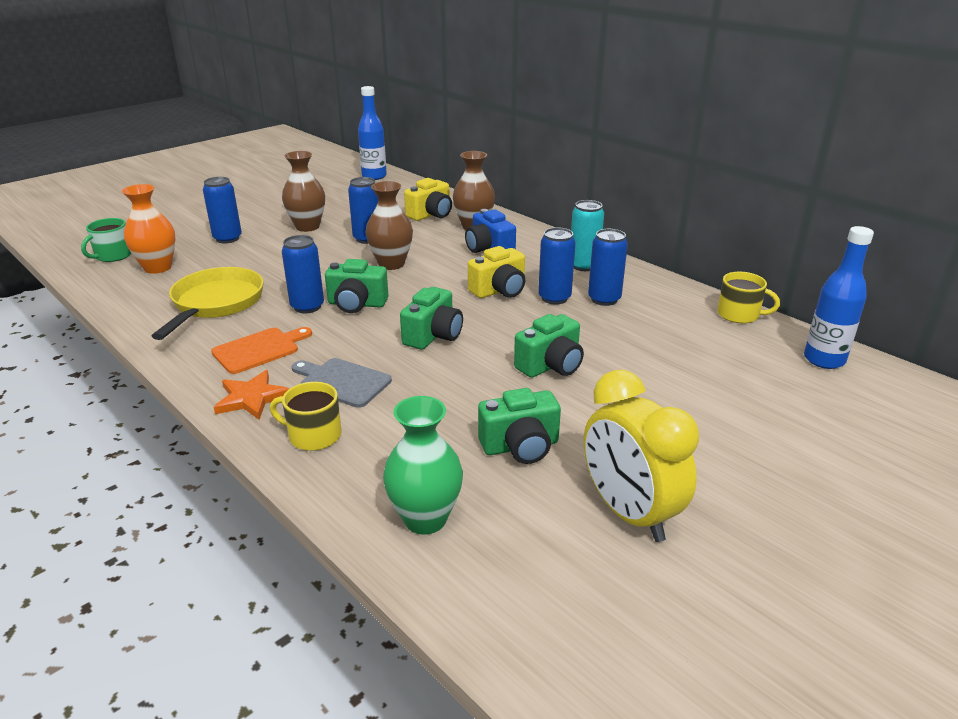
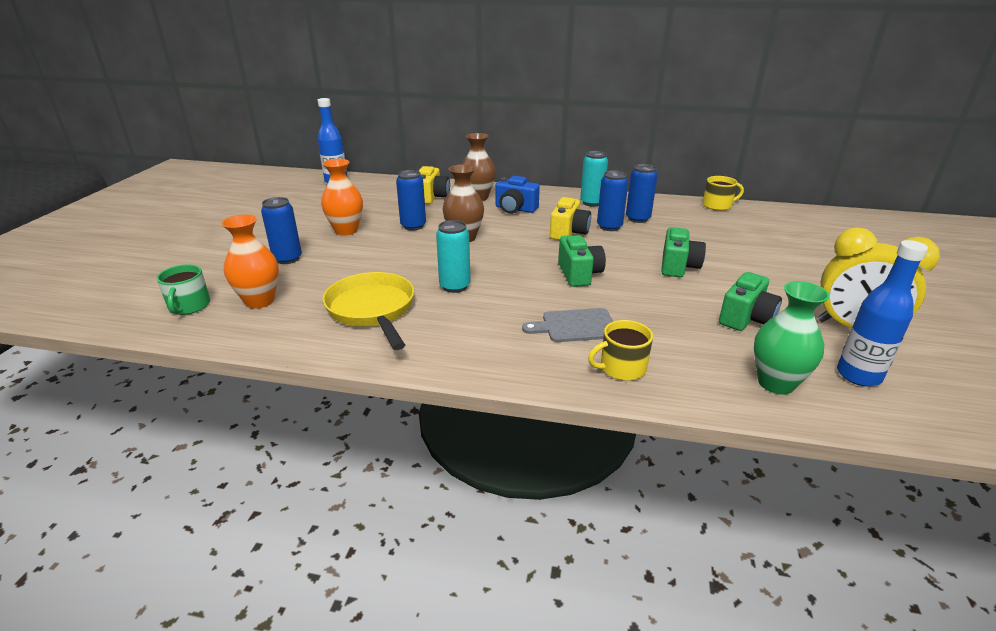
camera: 35 degrees left, 0 degrees up
orange cutting board [211,327,312,374] -> none
orange star [214,370,290,420] -> none
brown vase [282,151,325,232] -> orange vase [321,159,363,236]
blue can [282,235,324,313] -> turquoise can [436,220,471,293]
green camera [325,259,389,313] -> none
blue bottle [804,226,874,369] -> blue bottle moved to [837,240,928,386]

